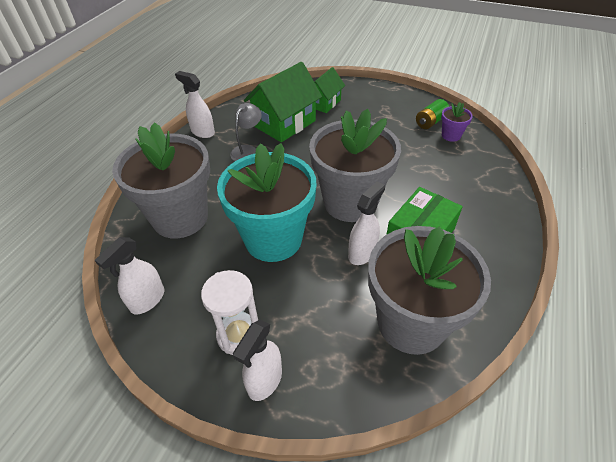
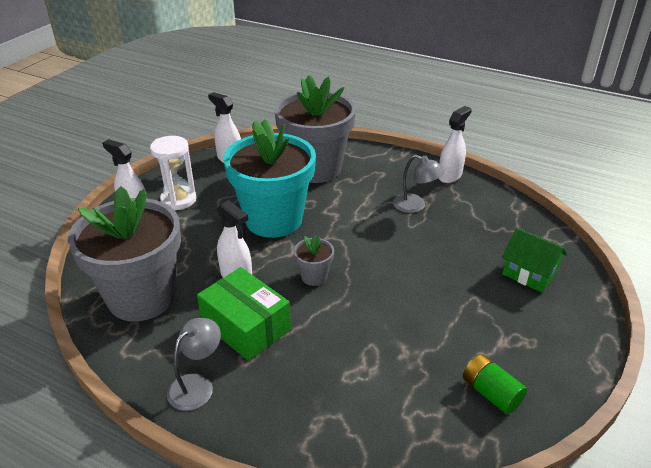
camera: 95 degrees right, 10 degrees down
green house [244,62,322,142] -> none
grey flower pot [309,109,401,222] -> grey flower pot [294,235,334,286], size x0.41
purple flower pot [441,102,473,142] -> none
none -> grey lamp [167,318,221,411]

